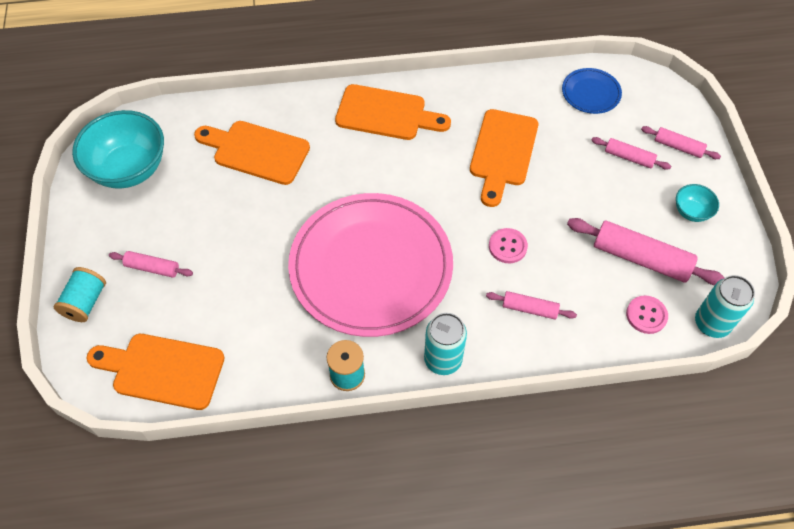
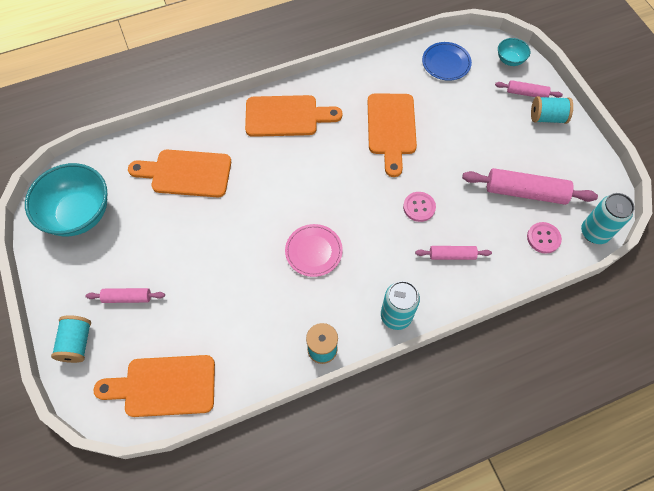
camera: 15 degrees left, 5 degrees up
pink plate [288,193,453,337] -> pink plate [285,224,343,277], size x0.41
pink rolling pin [591,137,671,170] -> none
turquoise bowl [676,184,719,222] -> turquoise bowl moved to [498,38,530,66]
none -> turquoise spool [531,96,573,124]

